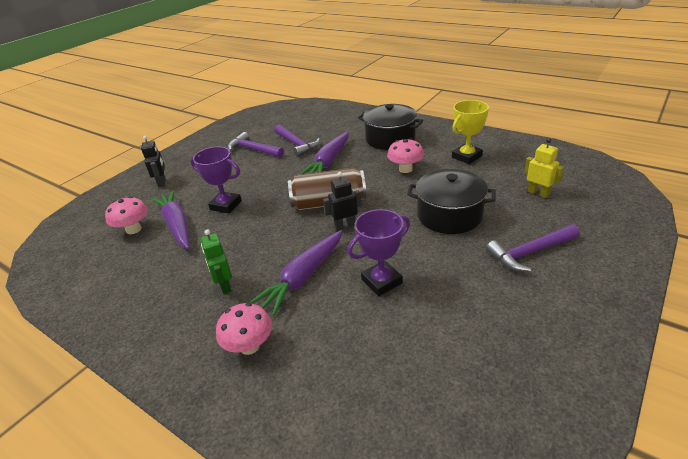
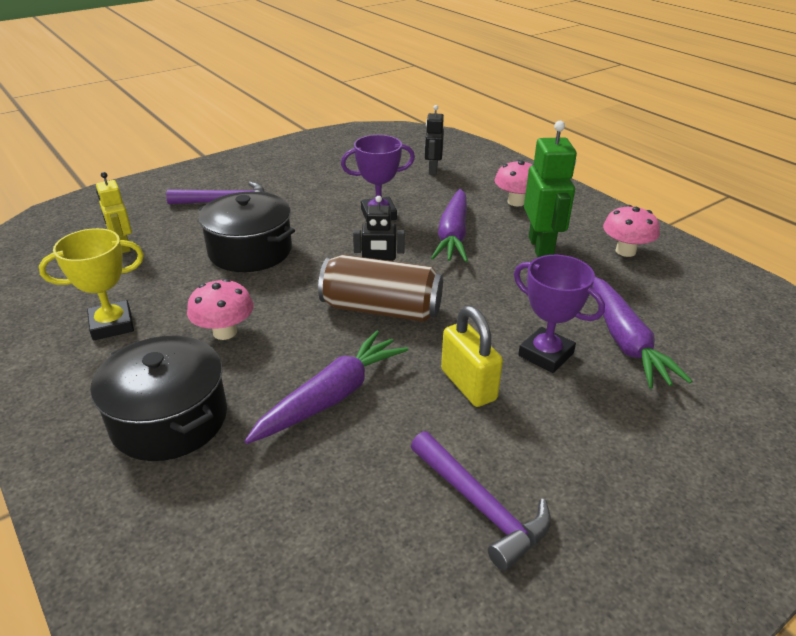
camera: 165 degrees left, 0 degrees up
pink mushroom [105,196,148,234] -> pink mushroom moved to [603,205,660,257]
black robot [141,136,166,187] -> black robot moved to [425,105,444,175]
green robot [201,229,232,294] -> green robot [524,121,577,257], size x1.64
purple carrot [250,230,343,315] -> purple carrot turned 135 degrees clockwise [431,189,468,262]
purple hammer [274,125,320,157] -> none
none -> yellow padlock [441,306,503,407]

